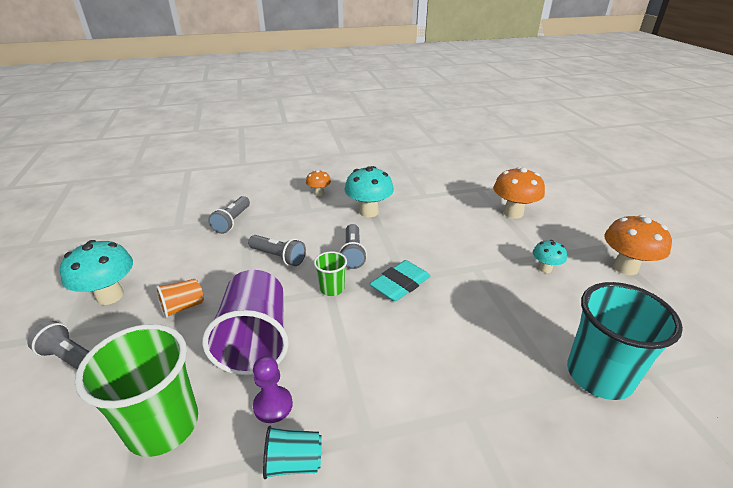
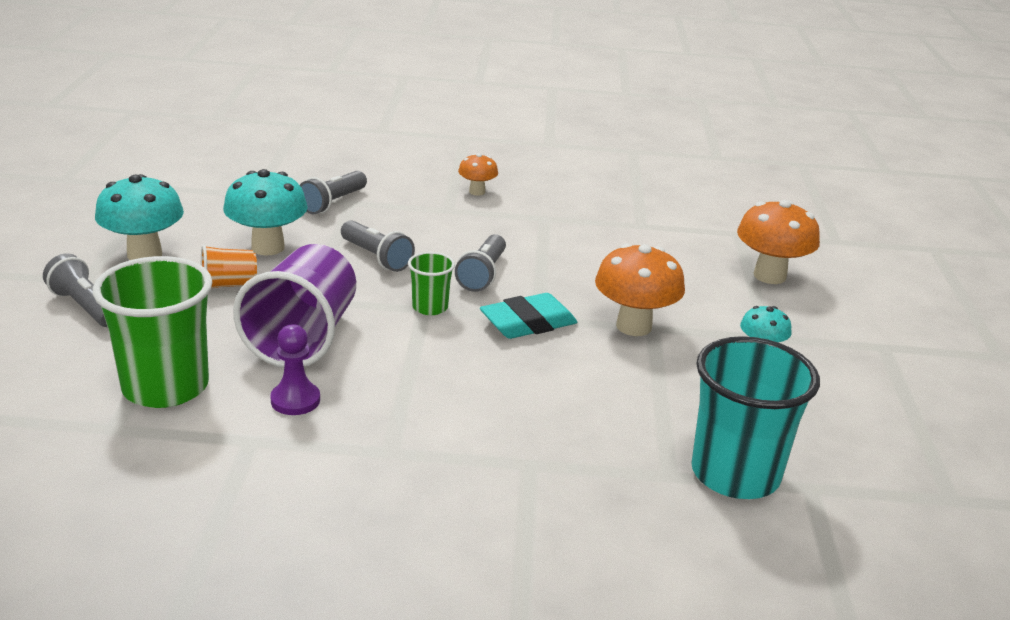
camera: 15 degrees right, 5 degrees down
turquoise cup [263,426,322,479] -> none
turquoise mushroom [345,166,394,217] -> turquoise mushroom moved to [223,169,308,255]
orange mushroom [604,215,672,275] -> orange mushroom moved to [595,243,685,336]

